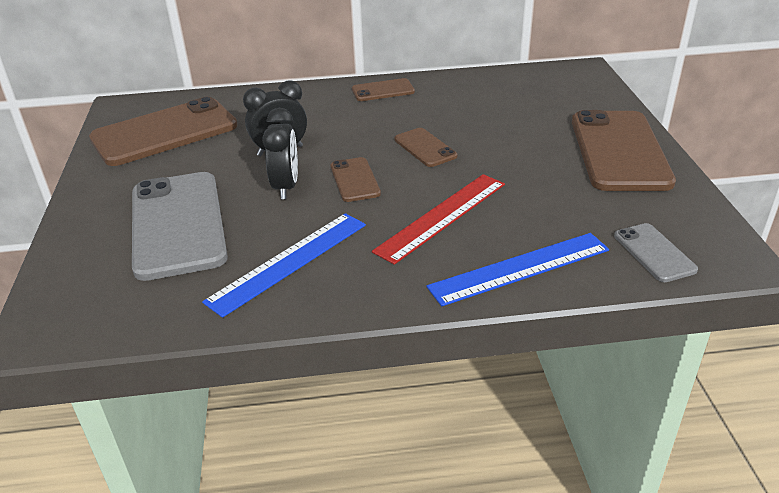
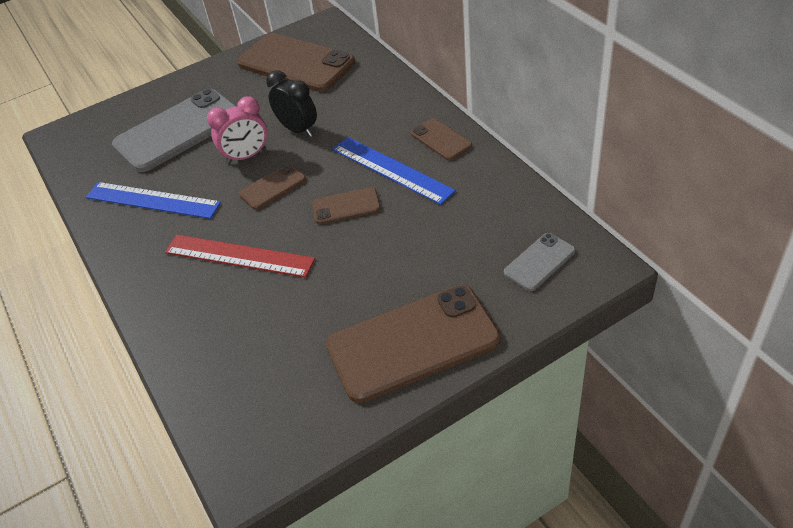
camera: 70 degrees right, 10 degrees up
black clock [262,108,298,199] -> pink clock [207,96,267,164]
brown phone [394,128,457,167] -> brown phone turned 45 degrees clockwise [312,187,381,224]
blue ruler [427,233,609,306] -> blue ruler moved to [333,137,456,205]
grey phone [614,223,698,282] -> grey phone moved to [504,233,576,291]

